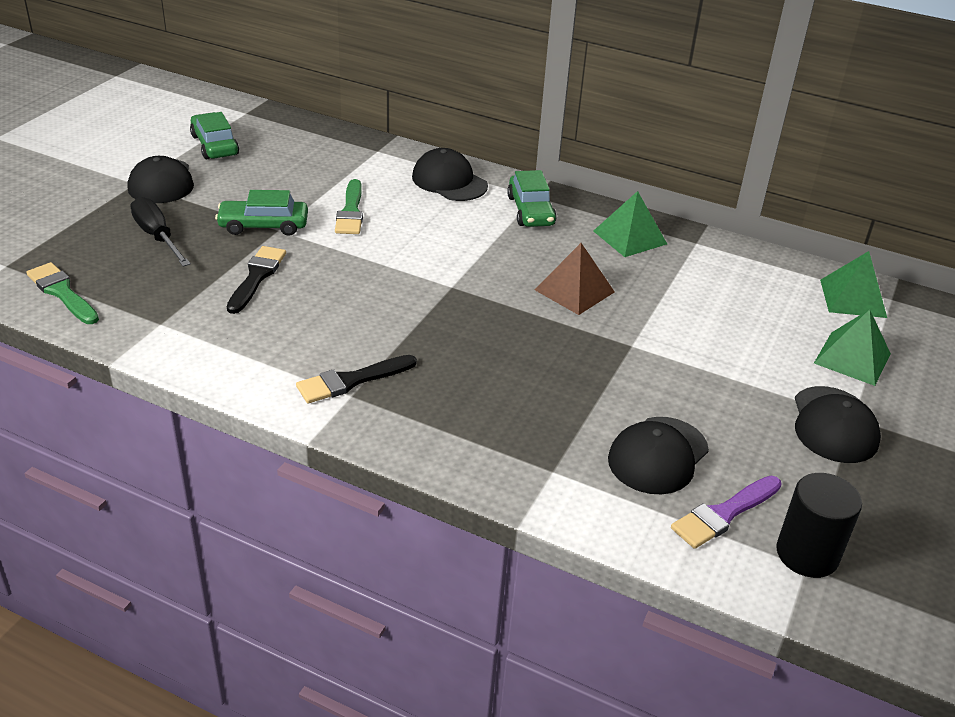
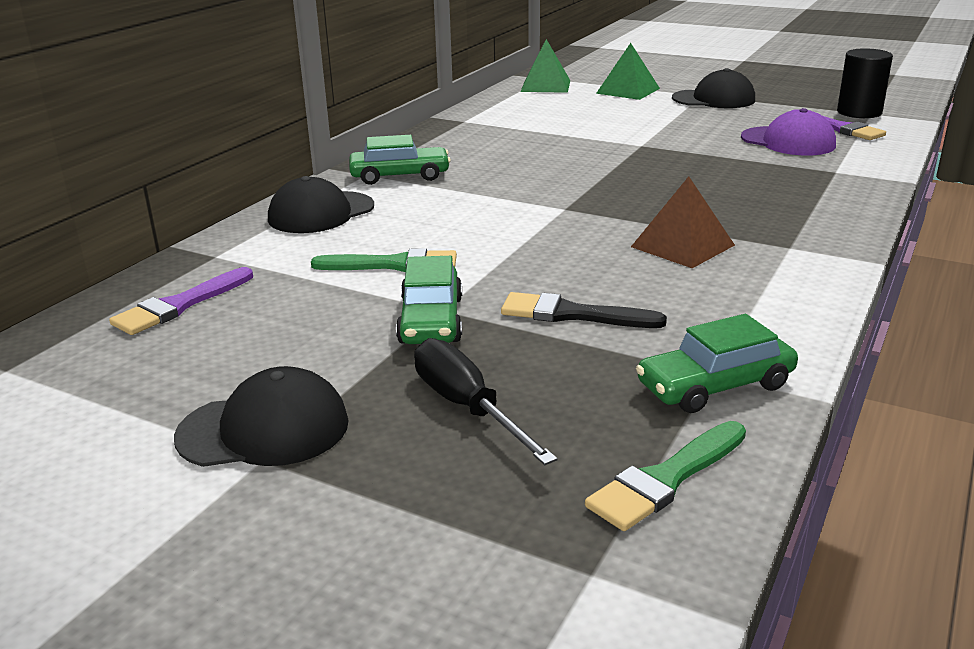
camera: 85 degrees left, 10 degrees down
black screwdriver [130,197,191,267] -> black screwdriver turned 90 degrees clockwise [414,338,558,465]
green car [190,112,239,159] -> green car moved to [636,314,798,413]
black brush [296,355,417,403] -> none
brown pyramid [535,243,615,315] -> brown pyramid moved to [631,176,735,268]
green pyramid [593,191,667,257] -> none
black cap [608,417,709,494] -> purple cap [741,108,836,155]
none -> purple brush [109,267,253,335]

